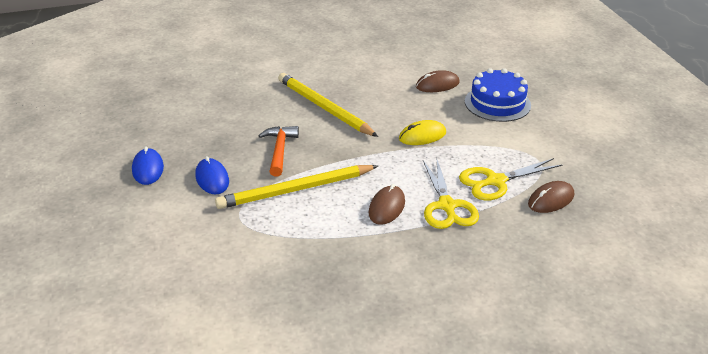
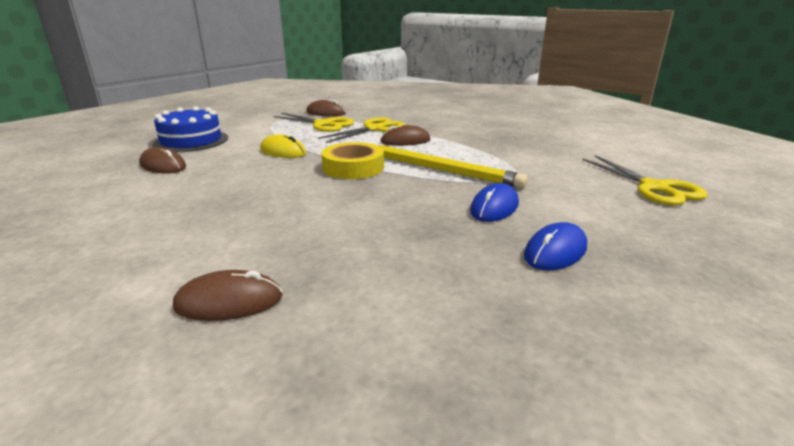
camera: 125 degrees left, 10 degrees down
orange hammer [259,126,299,177] -> none
yellow pencil [278,73,378,137] -> none
none -> brown mouse [173,270,282,321]
none -> yellow tape [321,142,384,179]
none -> yellow scissors [583,155,708,205]

